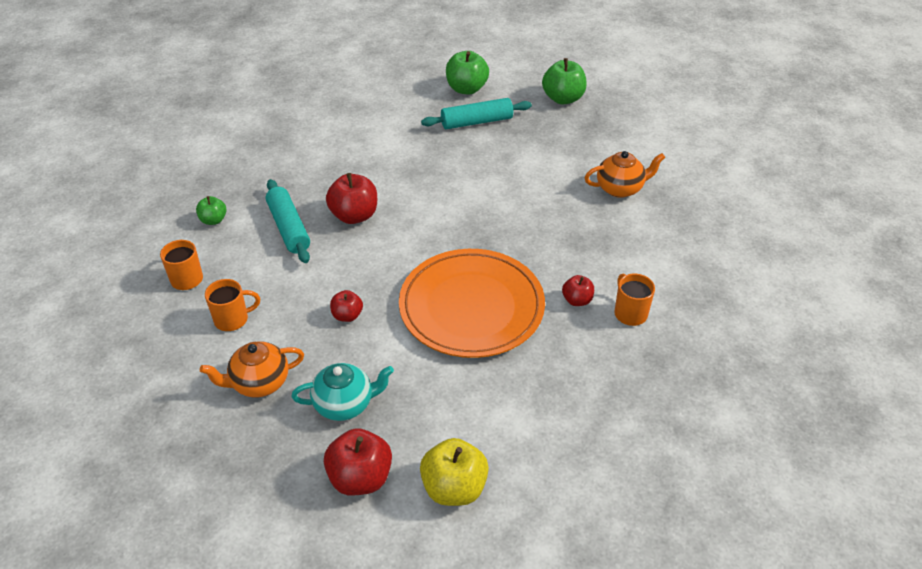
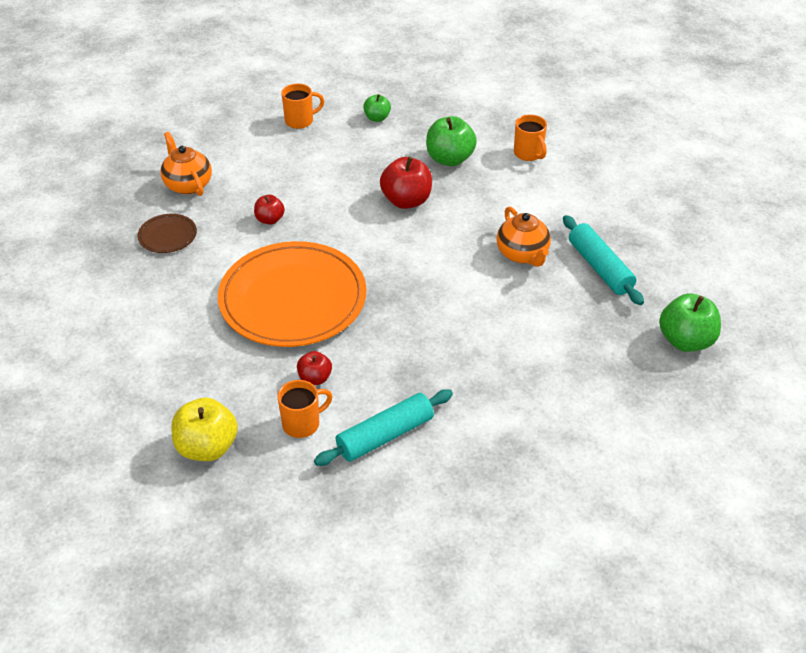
camera: 80 degrees right, 0 degrees up
orange mug [205,279,260,331] -> orange mug moved to [514,114,547,161]
turquoise rolling pin [266,179,310,263] -> turquoise rolling pin moved to [314,389,453,466]
turquoise teapot [291,363,394,421] -> brown plate [137,214,197,253]
red apple [324,428,392,496] -> none
yellow apple [420,438,489,506] -> yellow apple moved to [172,398,238,461]
green apple [446,51,489,95] -> green apple moved to [426,116,477,166]
orange teapot [584,151,665,198] -> orange teapot moved to [497,206,551,267]

